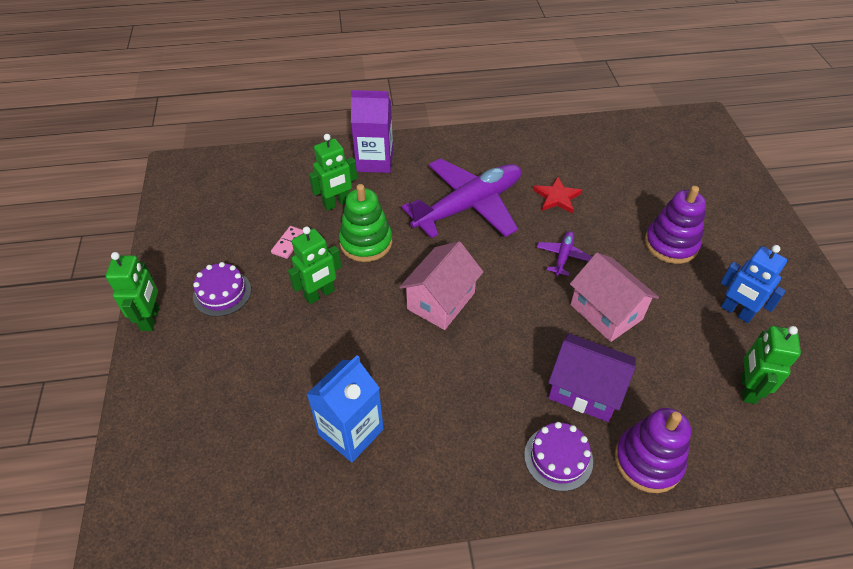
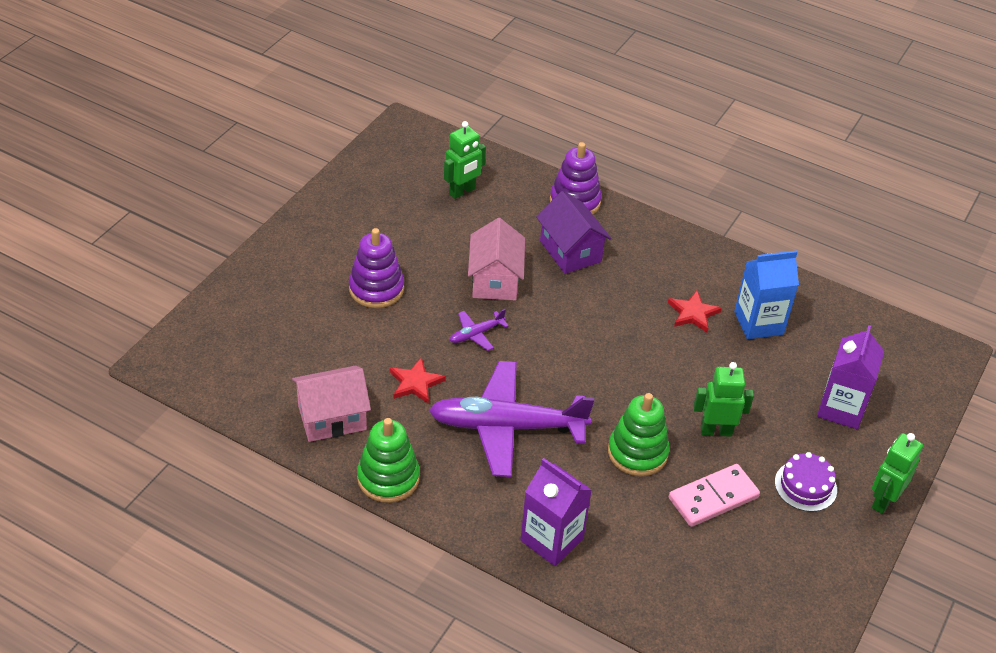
camera: 145 degrees left, 5 degrees down
pink domino [271,226,303,259] -> pink domino [669,464,760,527], size x1.89
green robot [309,134,357,211] -> none
pink house [399,241,483,330] -> pink house moved to [292,366,371,442]
purple cake [524,422,593,491] -> none
blue robot [720,245,787,323] -> none
none -> green stacking toy [357,418,420,503]
none -> red star [668,291,722,333]
none -> purple carton [817,325,884,429]

